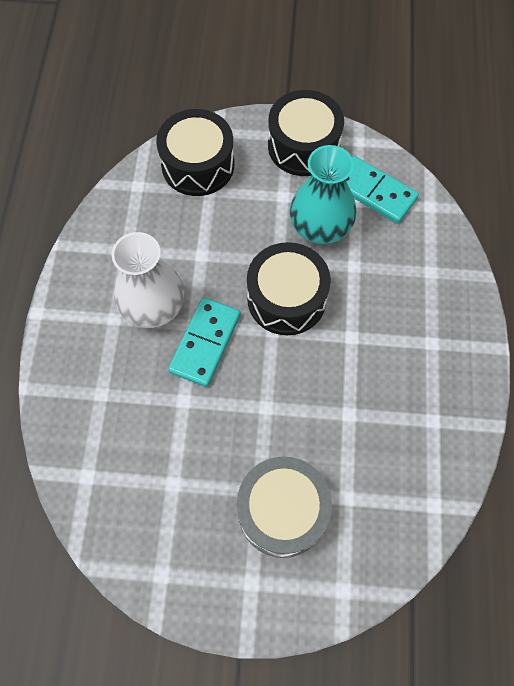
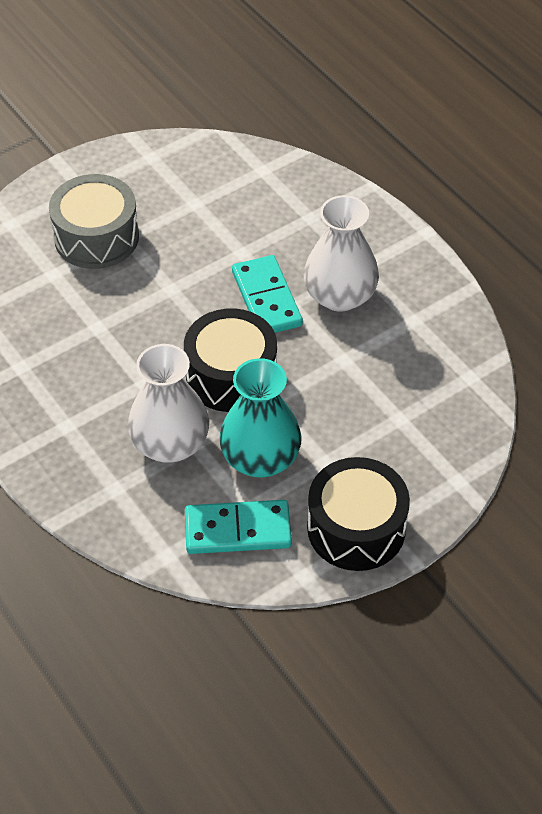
camera: 140 degrees right, 15 degrees down
black drum [156,109,234,196] -> none
none -> white vase [128,344,209,463]

